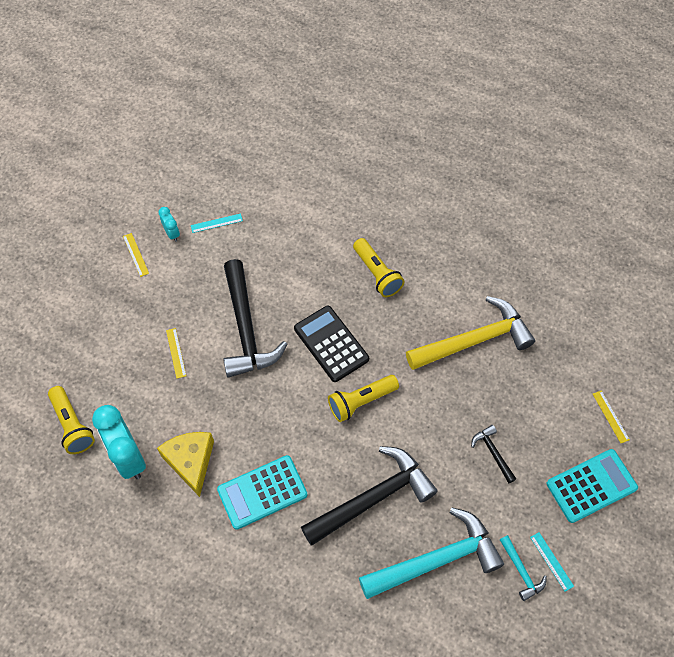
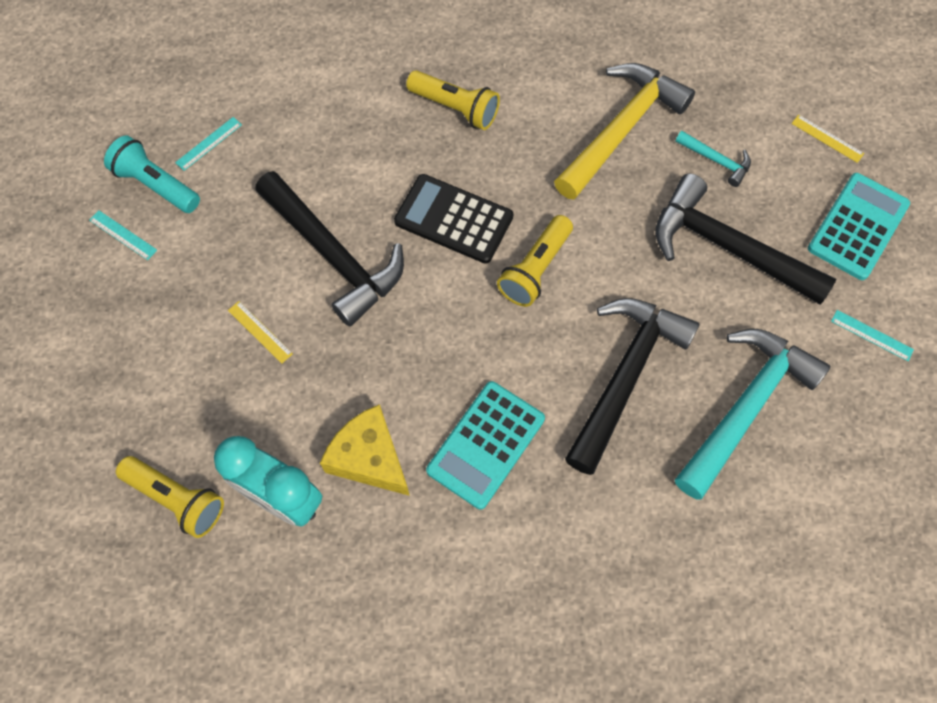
camera: 30 degrees left, 5 degrees up
yellow ruler [123,233,149,277] -> turquoise ruler [89,210,157,260]
turquoise clock [158,207,180,242] -> turquoise flashlight [104,135,200,213]
black hammer [471,425,516,483] -> black hammer [655,174,836,304], size x2.22
turquoise hammer [500,535,547,601] -> turquoise hammer moved to [675,131,751,187]

